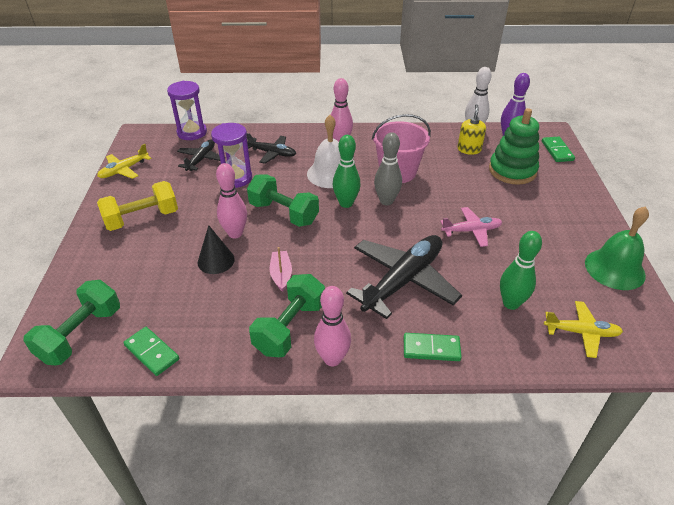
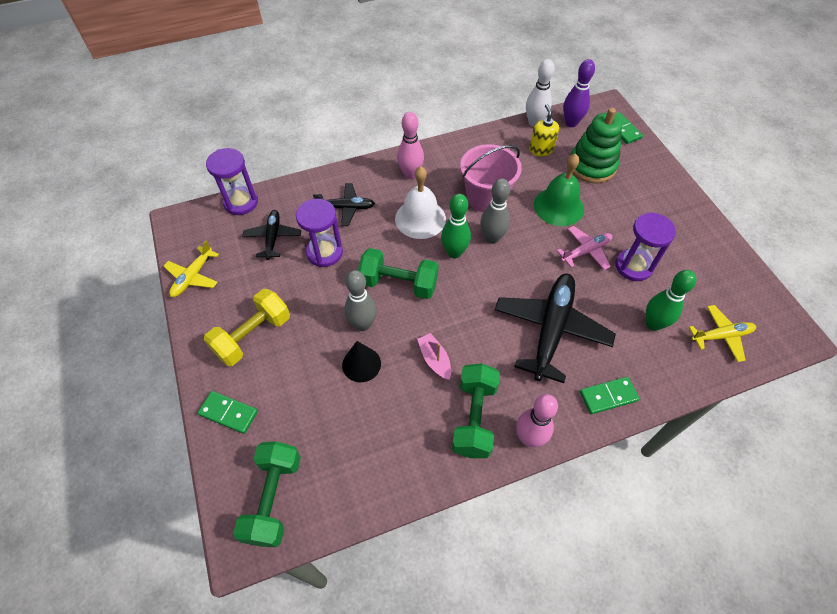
camera: 20 degrees left, 15 degrees up
green domino [123,327,179,376] -> green domino moved to [198,391,258,434]
pink bowling pin [216,163,247,239] -> grey bowling pin [344,270,377,331]
green bell [585,206,649,290] -> green bell moved to [534,154,584,226]
none -> purple hourglass [616,212,676,281]

